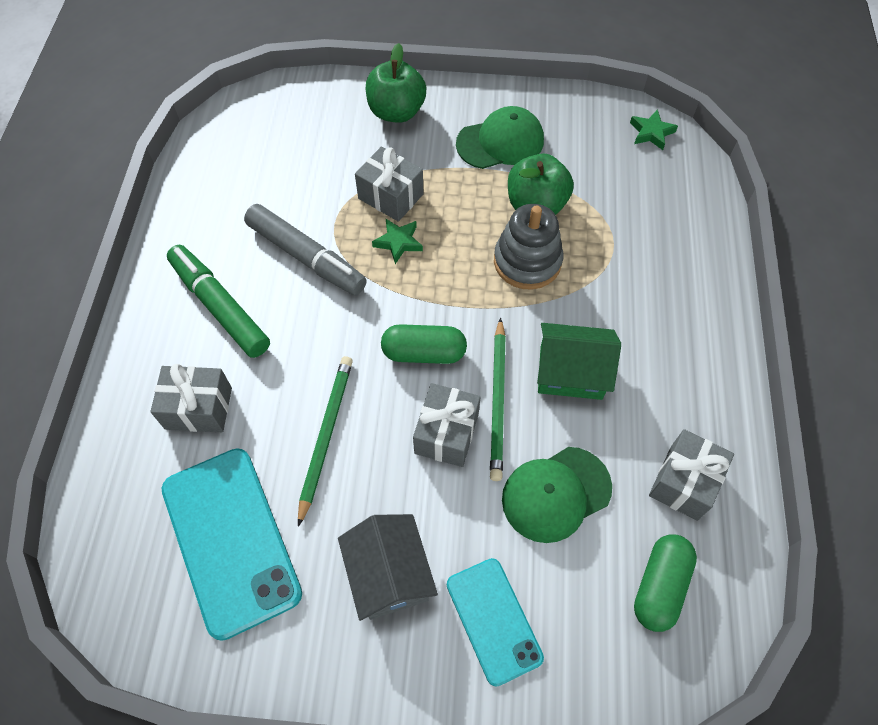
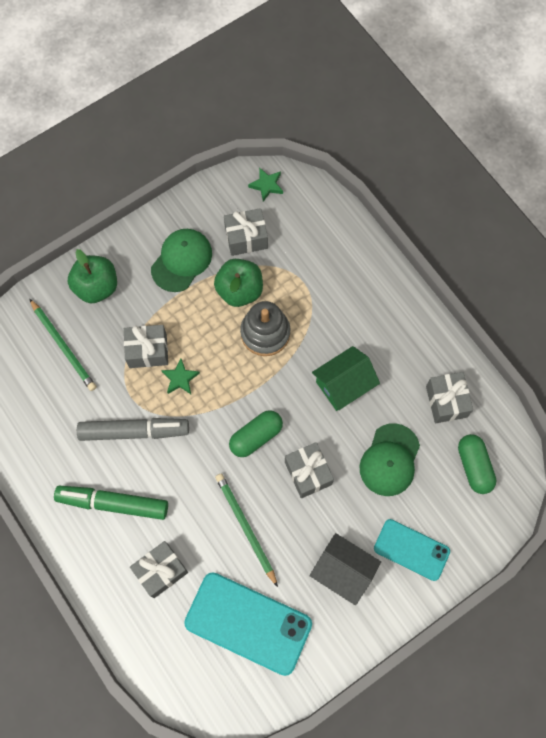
camera: 40 degrees left, 10 degrees up
green pencil [490,318,506,481] -> green pencil moved to [29,298,96,391]
none -> grey gift [224,208,268,256]

